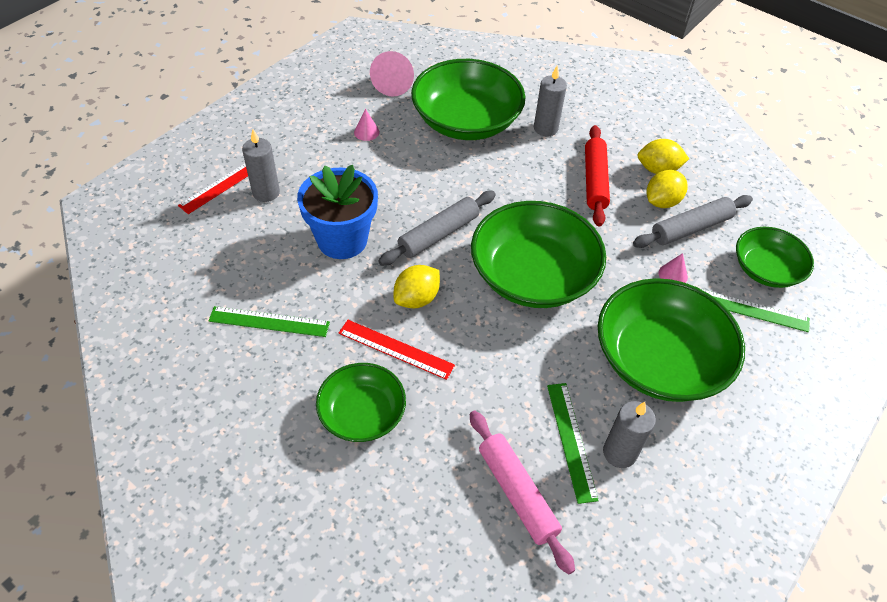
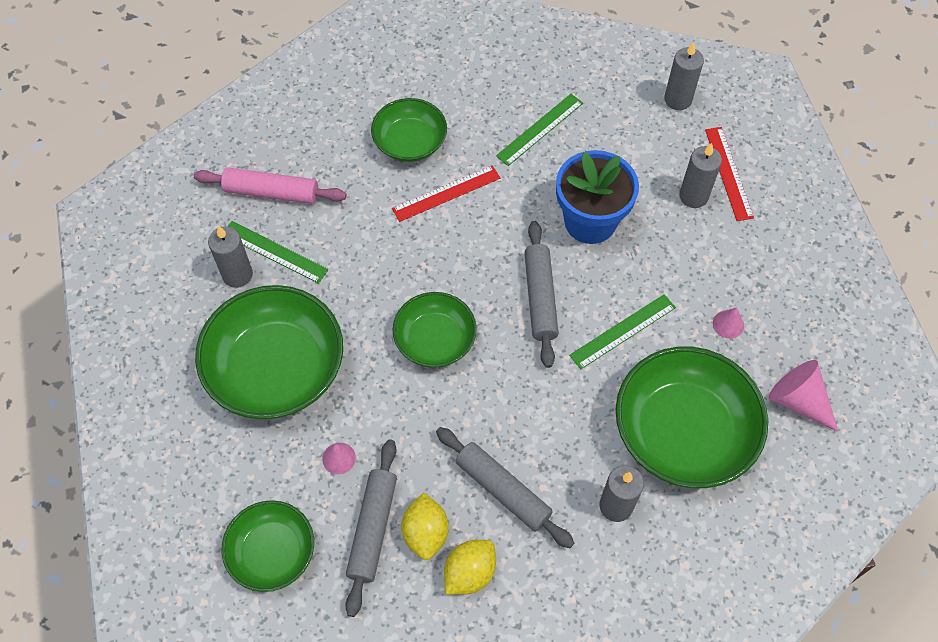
camera: 130 degrees right, 10 degrees up
yellow lemon [394,265,440,308] -> none
green bowl [471,201,606,308] -> green bowl [392,292,477,367], size x0.59
red rolling pin [585,125,610,226] -> grey rolling pin [436,427,574,548]
green ruler [701,289,810,332] -> green ruler moved to [569,294,676,369]
none -> grey candle [664,42,704,110]

